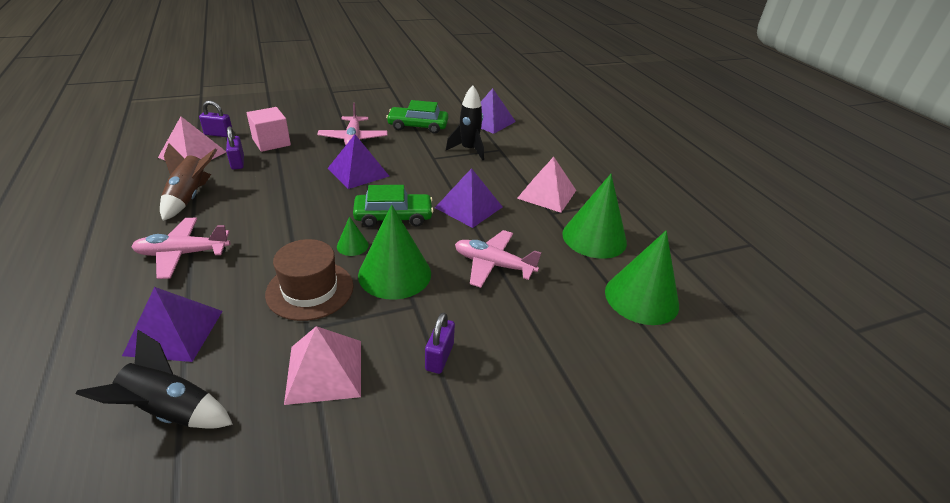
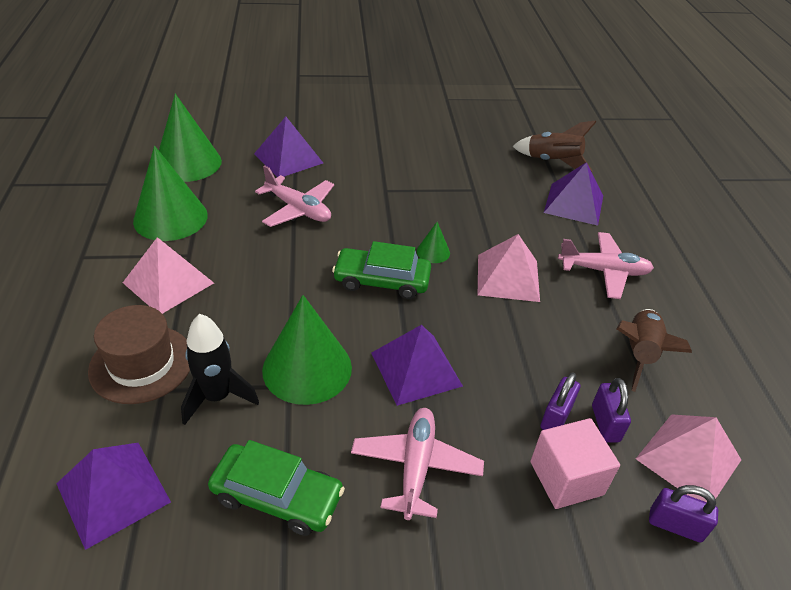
camera: 165 degrees left, 5 degrees up
black rocket [76,330,233,429] -> brown rocket [513,120,596,172]
brown hat [265,239,354,321] -> brown hat moved to [88,305,190,404]
pink pyramid [284,326,361,405] -> pink pyramid moved to [478,234,540,302]
green cone [358,204,431,300] -> green cone moved to [262,295,352,405]
purple padlock [425,312,455,374] -> purple padlock moved to [541,373,580,430]
purple pyramid [435,168,502,228] -> purple pyramid moved to [254,117,323,177]

